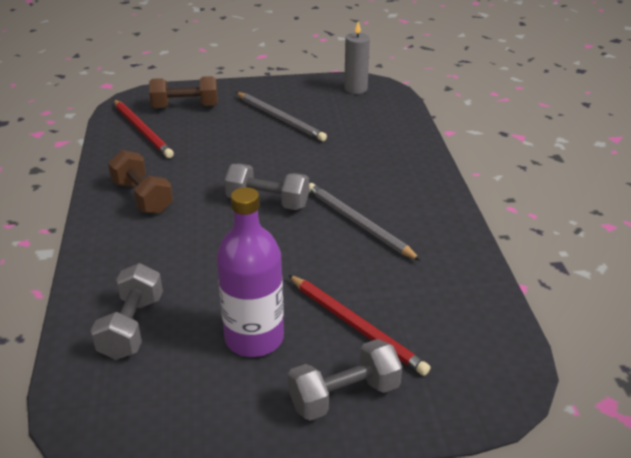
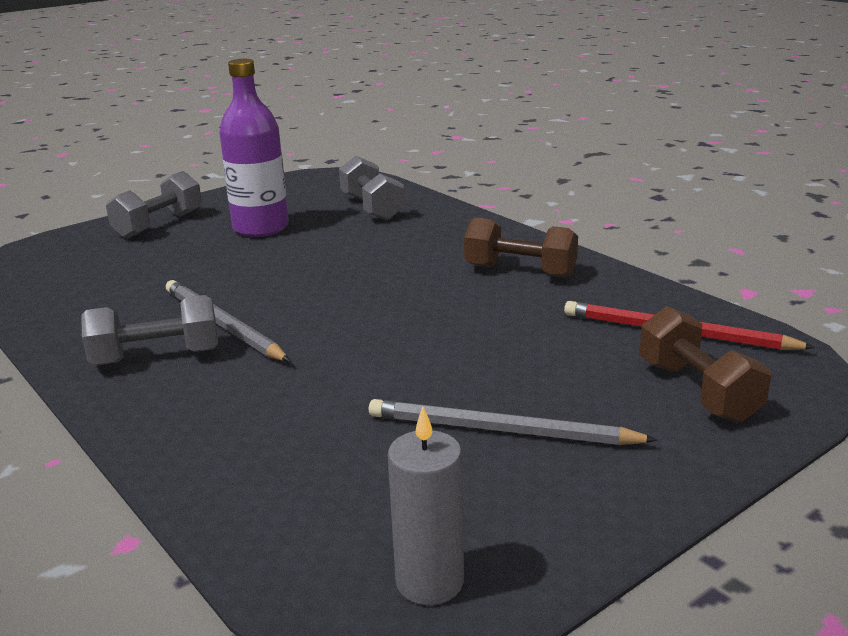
camera: 150 degrees right, 10 degrees down
brown dumbbell [149,76,218,108] -> brown dumbbell turned 75 degrees counterclockwise [639,306,771,423]
grey dumbbell [224,164,309,210] -> grey dumbbell moved to [81,295,218,365]
red pencil [288,275,430,376] -> none
grey pencil [309,183,421,261] -> grey pencil turned 150 degrees counterclockwise [166,280,290,362]

